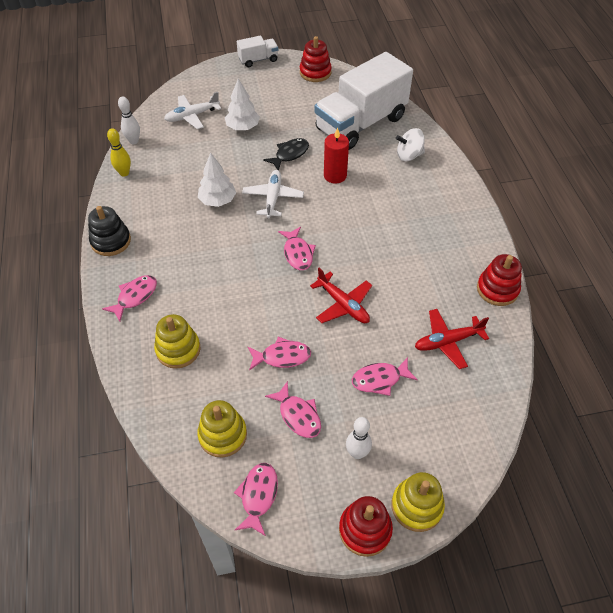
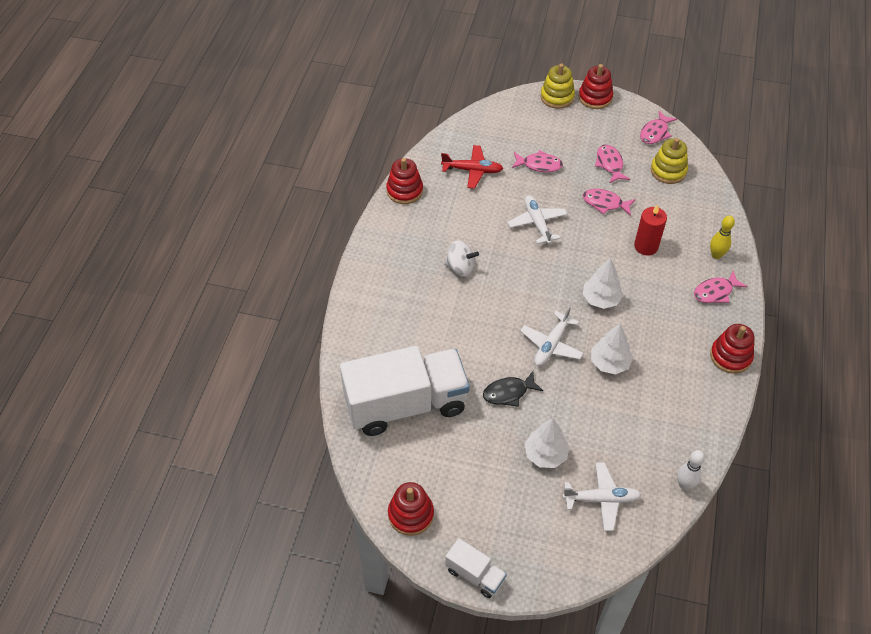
camera: 155 degrees left, 0 degrees up
black stacking toy [88,206,131,256] -> red stacking toy [710,324,754,374]
yellow bowling pin [107,128,131,176] -> yellow bowling pin moved to [710,215,735,259]
yellow stacking toy [154,314,200,369] -> none
white truck [237,36,278,67] -> white truck turned 150 degrees counterclockwise [445,538,507,598]
pink fish [278,226,316,270] -> none
red plane [310,268,372,323] -> white plane [507,195,567,244]
red candle [324,128,349,184] -> red candle moved to [634,204,667,256]
white bowling pin [346,417,372,459] -> none
white spinning top [396,128,425,161] -> white spinning top moved to [444,240,479,277]
none -> white tree [583,258,623,309]

